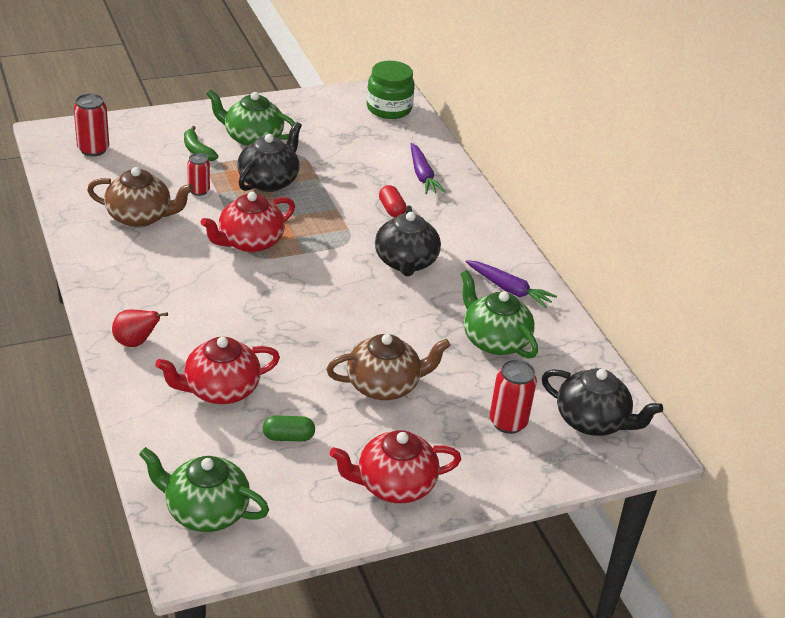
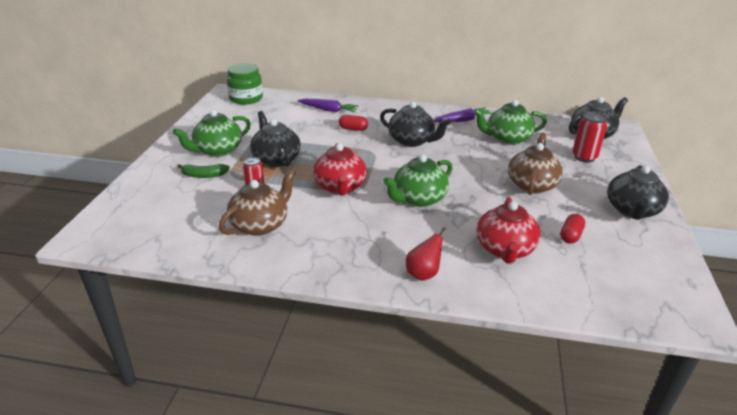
camera: 55 degrees left, 5 degrees down
red can [74,93,109,157] -> none
green teapot [139,447,269,532] -> green teapot moved to [383,155,453,207]
green capsule [263,415,315,442] -> red capsule [560,214,585,244]
red teapot [329,430,461,503] -> black teapot [607,165,669,220]

